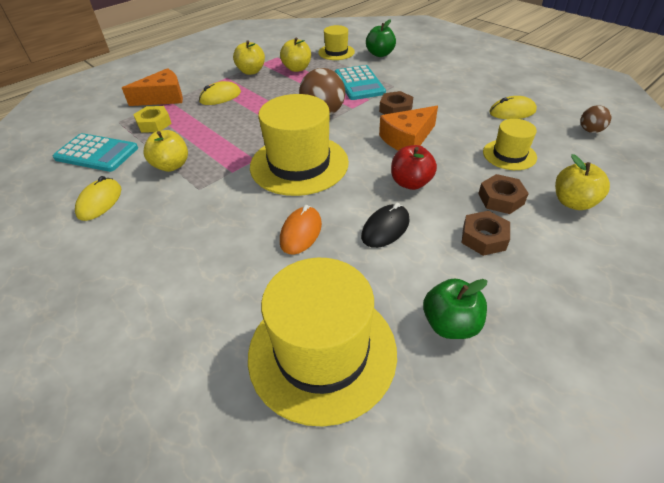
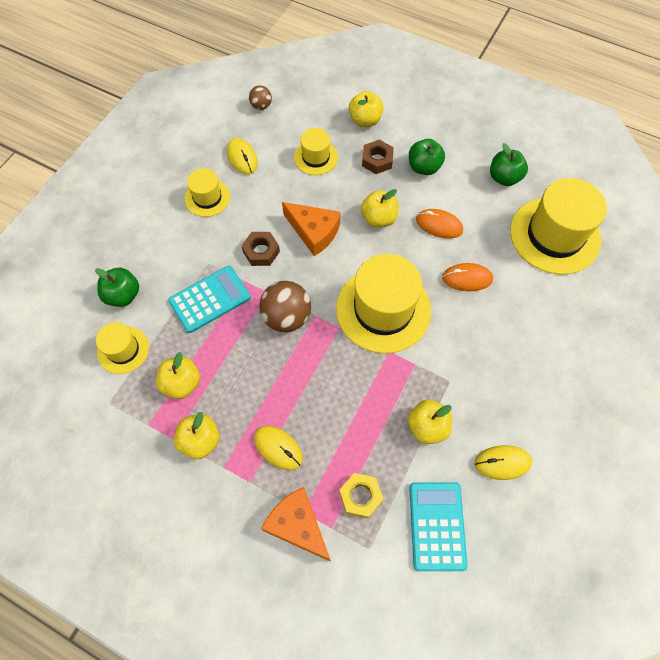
camera: 110 degrees left, 20 degrees up
black mouse [361,203,410,248] -> orange mouse [416,209,463,239]
red apple [391,145,437,190] -> yellow apple [361,189,399,228]
brown nut [462,211,510,256] -> green apple [409,139,445,175]
none -> yellow hat [185,168,230,217]

